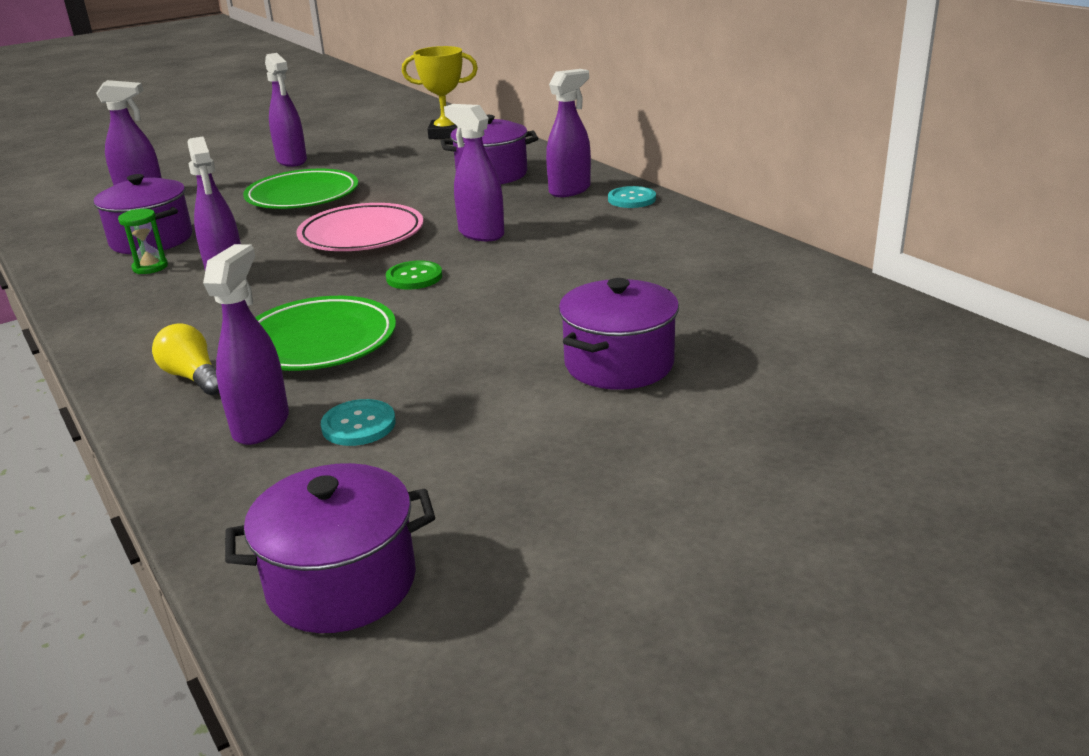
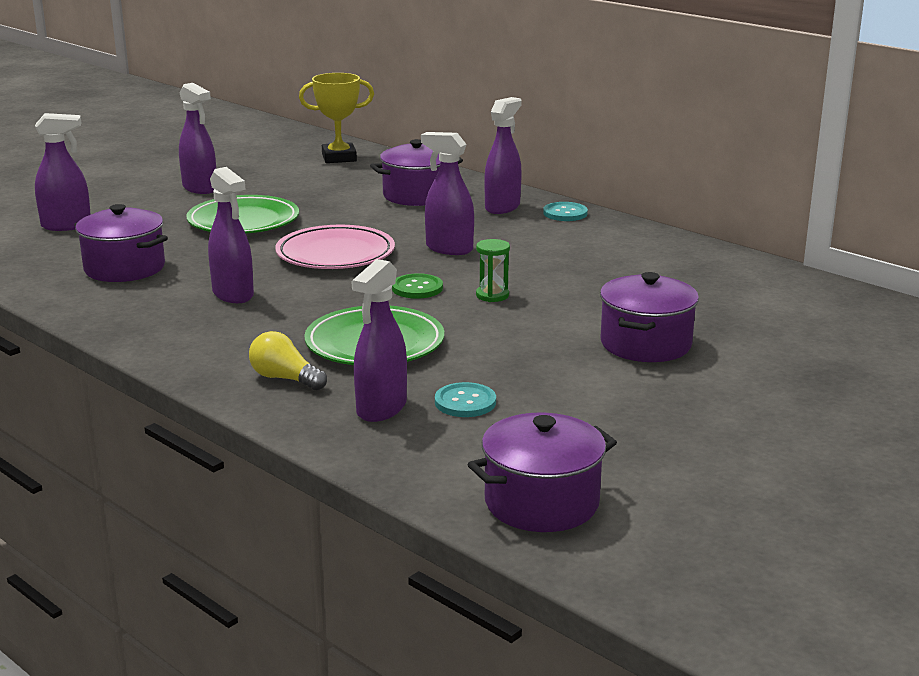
camera: 15 degrees left, 5 degrees down
green hourglass [118,209,168,274] -> green hourglass moved to [476,239,510,302]
purple spray bottle [203,244,289,445] -> purple spray bottle turned 150 degrees counterclockwise [351,259,407,422]

